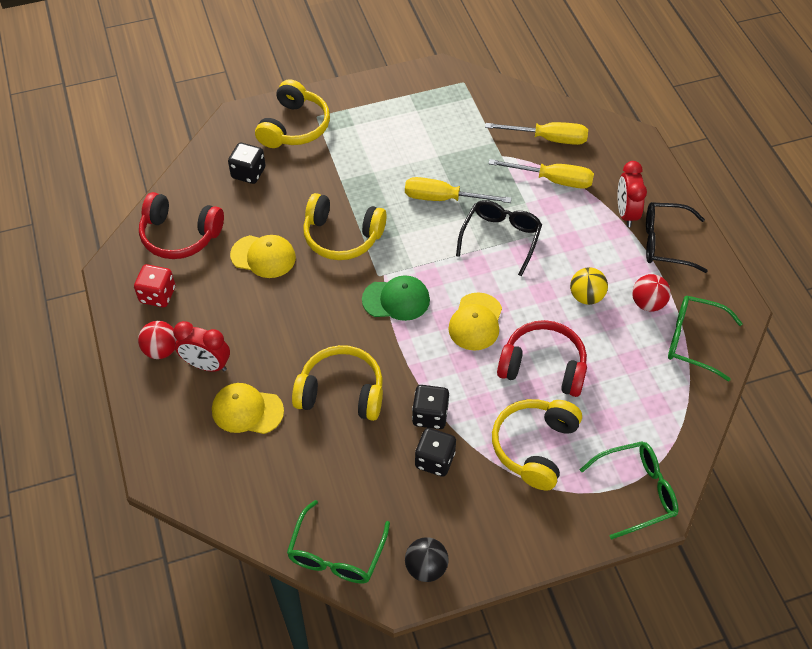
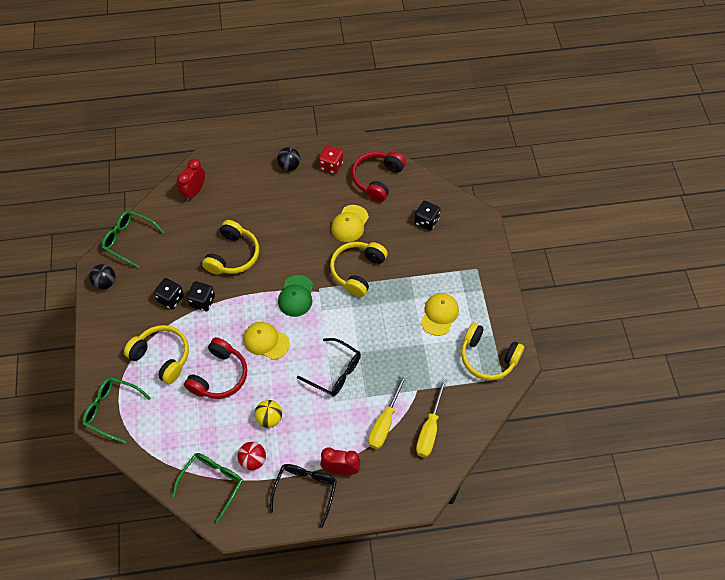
camera: 100 degrees right, 5 degrees up
red ball [138,321,177,359] -> black ball [277,147,300,171]
red clock [173,321,230,372] -> red clock moved to [177,159,205,201]
yellow cap [212,383,284,434] -> yellow cap moved to [421,293,459,336]
yellow headphones [255,79,330,148] -> yellow headphones moved to [461,323,524,381]
yellow screwdriver [405,177,511,203] -> none
green glasses [580,441,679,540] -> green glasses turned 120 degrees clockwise [82,377,151,444]

